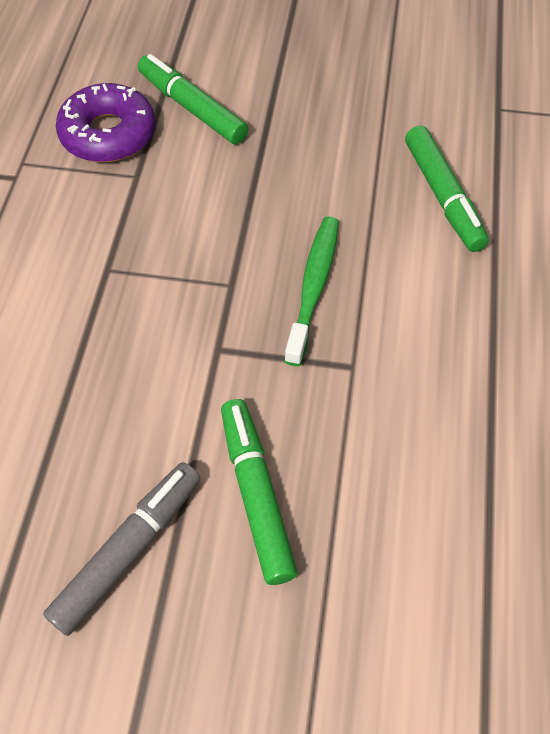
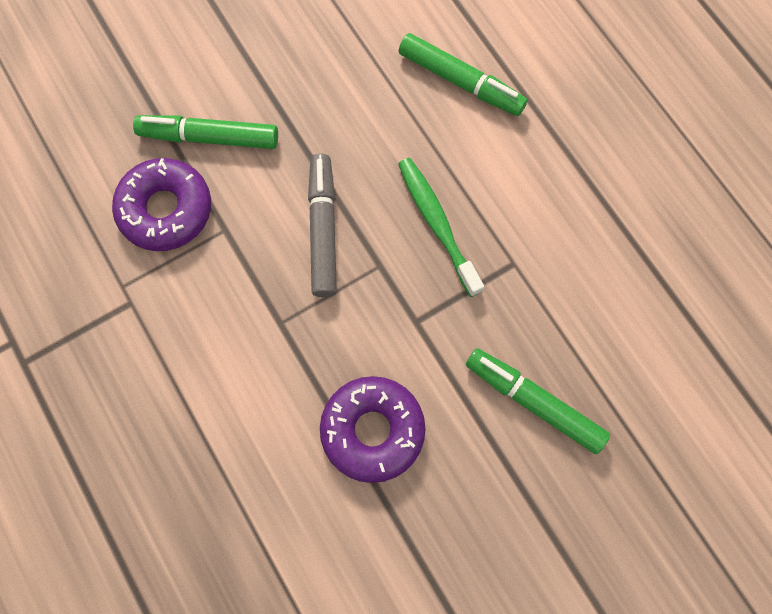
camera: 40 degrees left, 15 degrees up
grey marker [43,462,200,636] -> grey marker moved to [308,153,337,297]
none -> purple donut [320,376,425,483]

